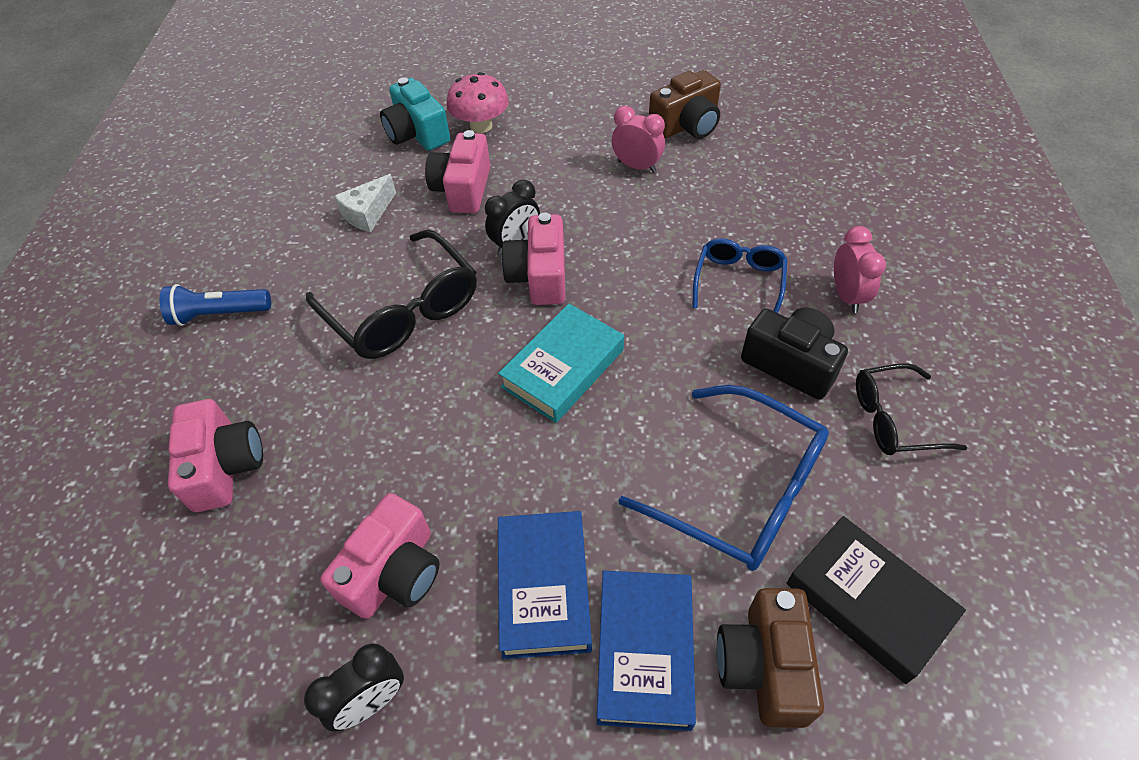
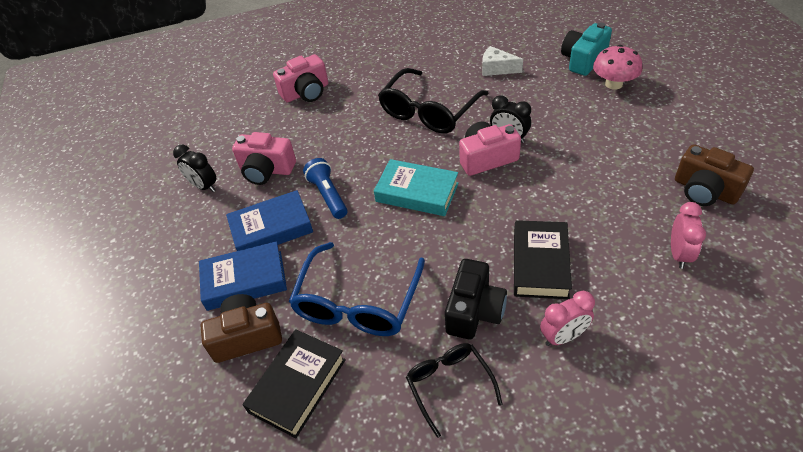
camera: 75 degrees right, 5 degrees down
blue flashlight [160,284,271,326] -> blue flashlight moved to [303,158,347,219]
pink camera [425,130,490,213] -> none
pink clock [612,106,665,173] -> pink clock moved to [671,202,706,269]
blue glasses [692,238,787,313] -> black book [514,220,572,299]

